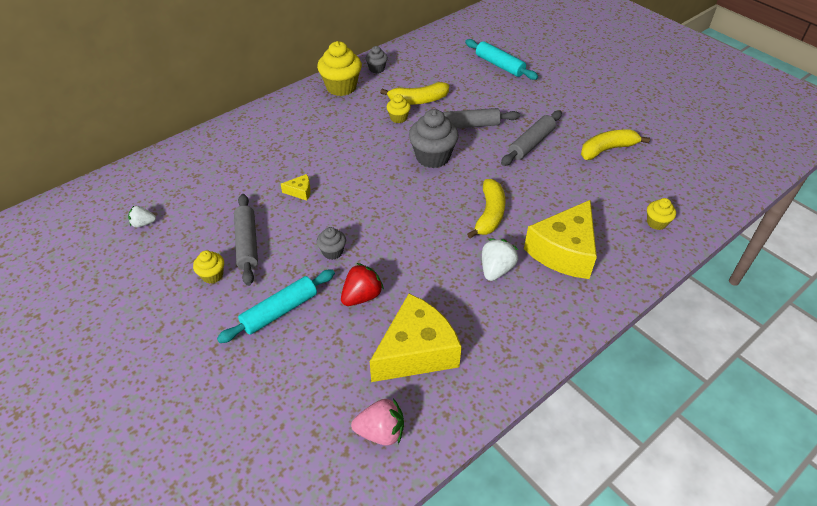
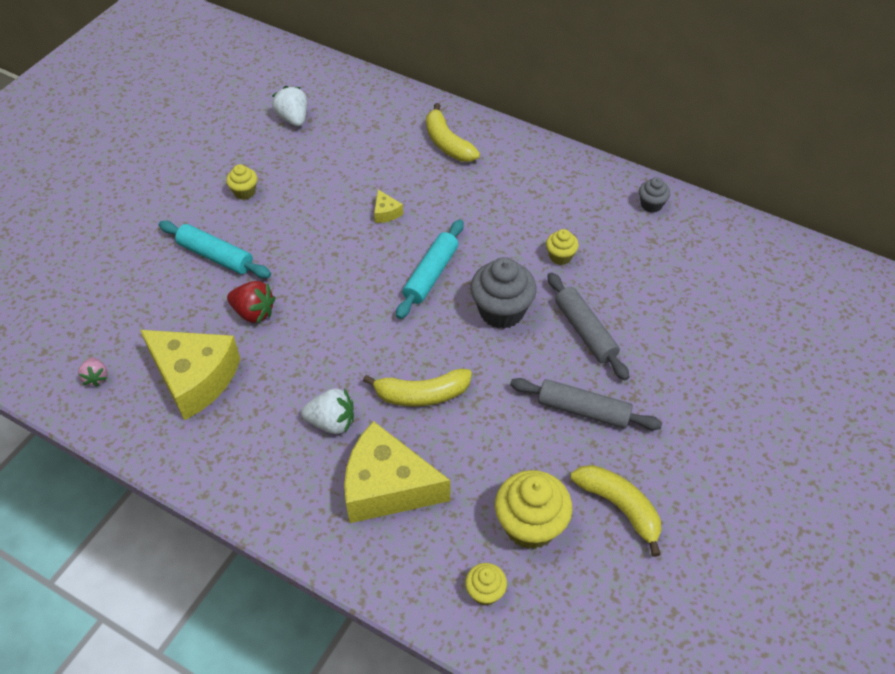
camera: 70 degrees right, 5 degrees up
white strawberry [128,206,156,227] -> white strawberry [272,86,307,127], size x1.58
grey rolling pin [234,194,258,286] -> none
yellow cupcake [317,41,362,96] -> yellow cupcake moved to [495,470,572,549]
grey cupcake [317,227,346,260] -> none
pink strawberry [351,398,404,446] -> pink strawberry [78,357,108,387], size x0.63
yellow banana [380,82,449,105] -> yellow banana moved to [426,103,480,162]
turquoise rolling pin [465,39,538,80] -> turquoise rolling pin moved to [396,220,463,319]

